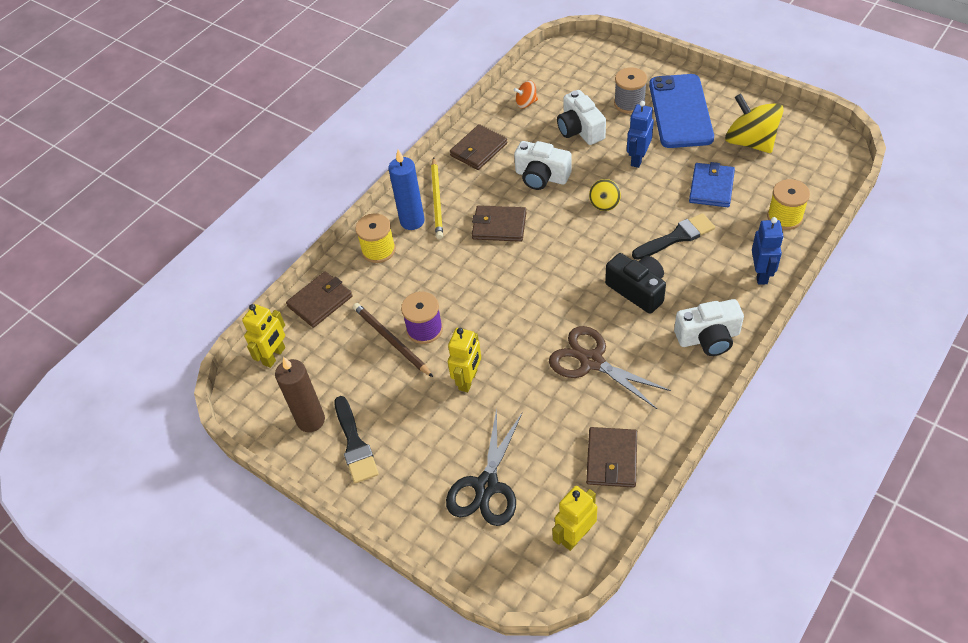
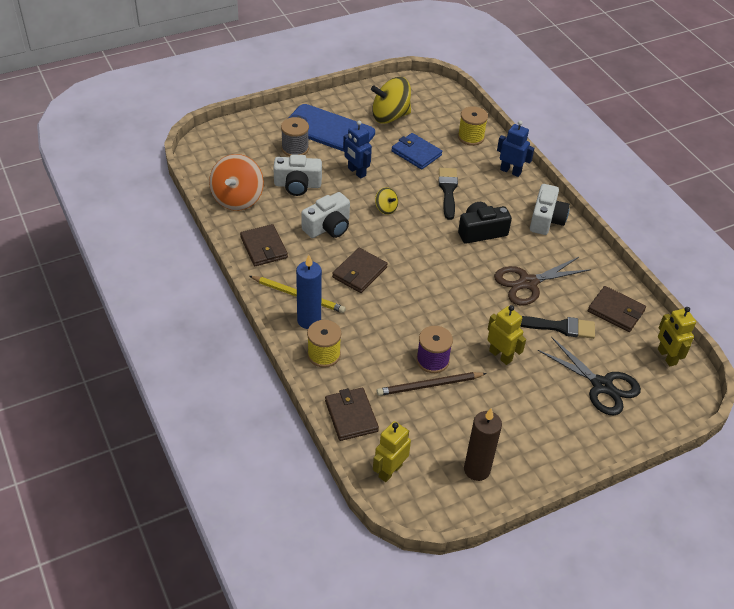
camera: 70 degrees left, 5 degrees down
yellow robot [242,304,285,368] -> yellow robot turned 105 degrees counterclockwise [373,421,411,482]
black brush [334,396,379,484] -> black brush moved to [520,316,595,339]
orange spinning top [514,81,538,108] -> orange spinning top [209,154,264,211], size x2.04

